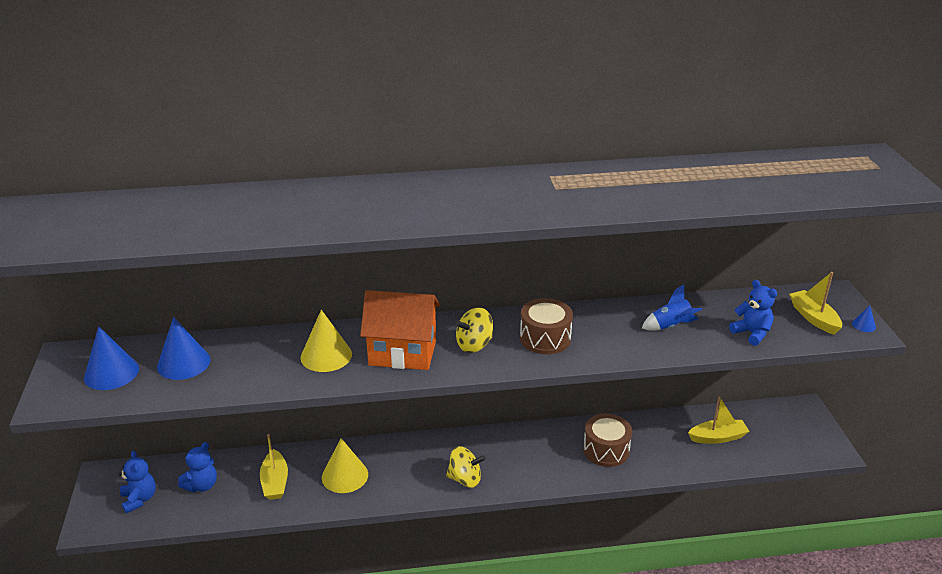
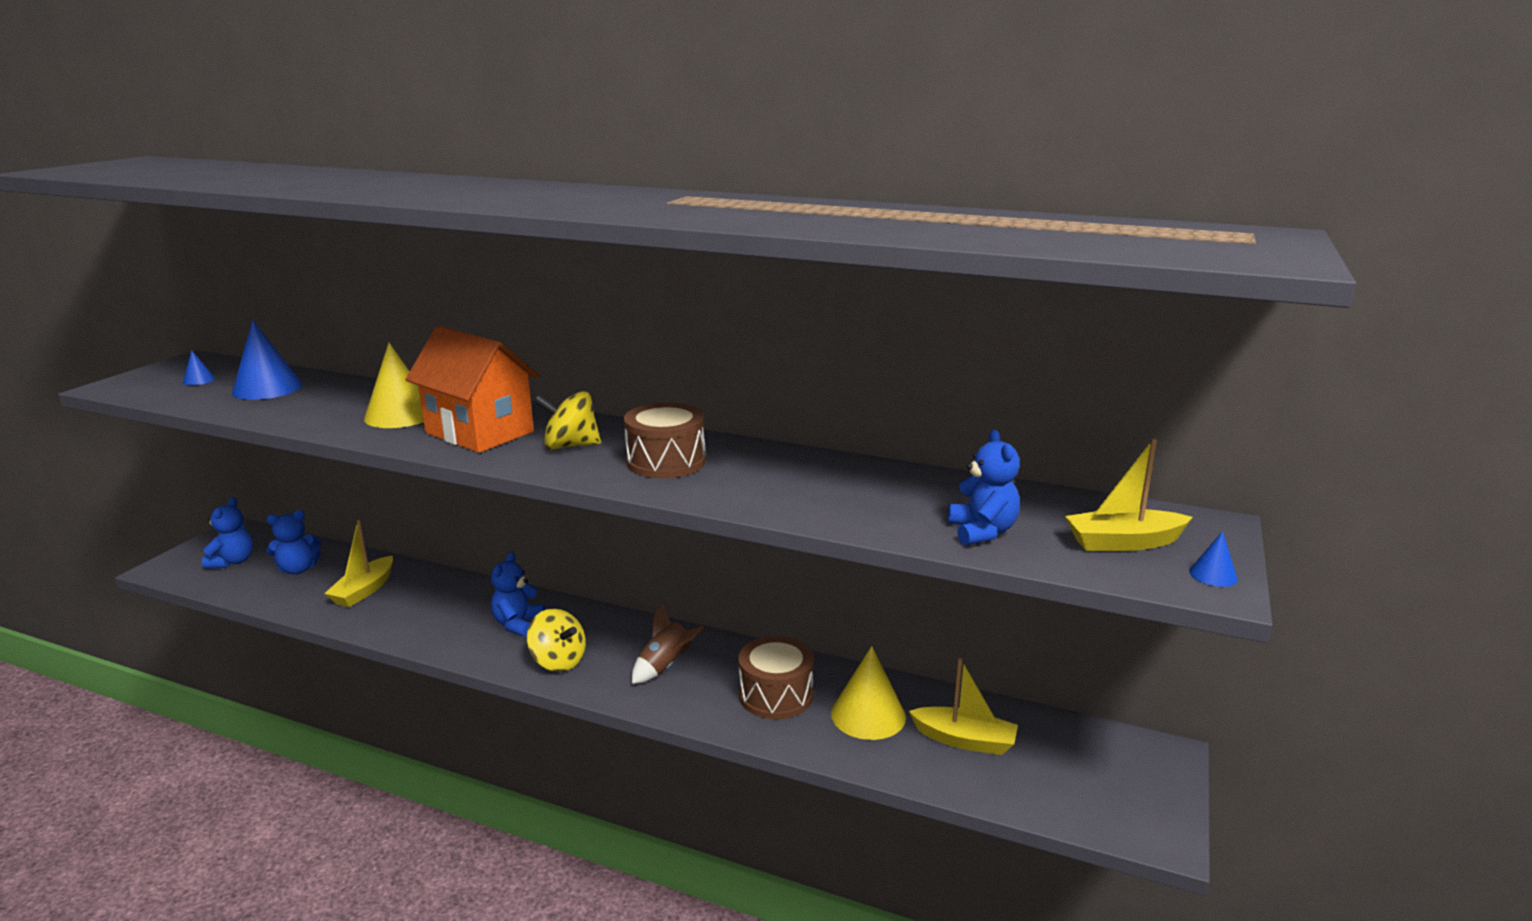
camera: 30 degrees right, 10 degrees down
blue cone [84,326,139,390] -> blue cone [183,350,215,385], size x0.46
yellow cone [322,438,368,493] -> yellow cone moved to [831,646,906,740]
blue rocket [642,284,702,331] -> none
yellow boat [789,272,842,335] -> yellow boat turned 105 degrees counterclockwise [1065,438,1193,551]
none -> blue teddy bear [491,552,545,637]
none -> brown rocket [632,603,704,684]

